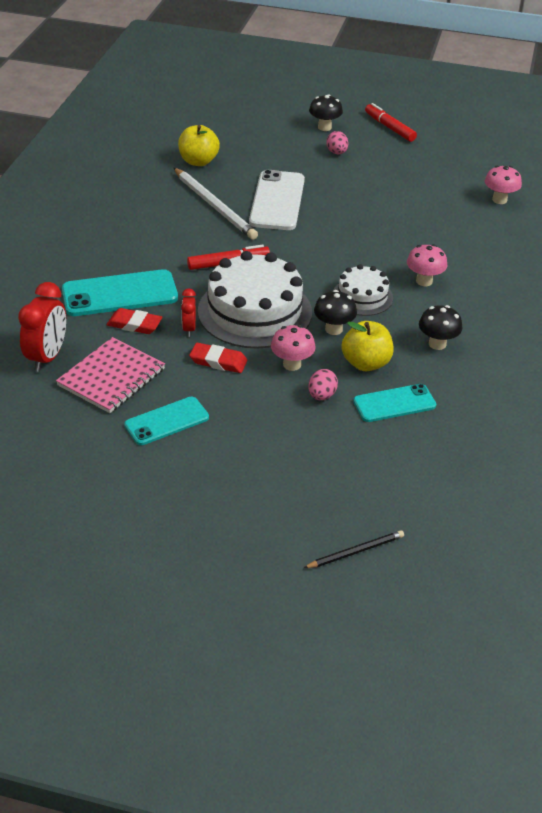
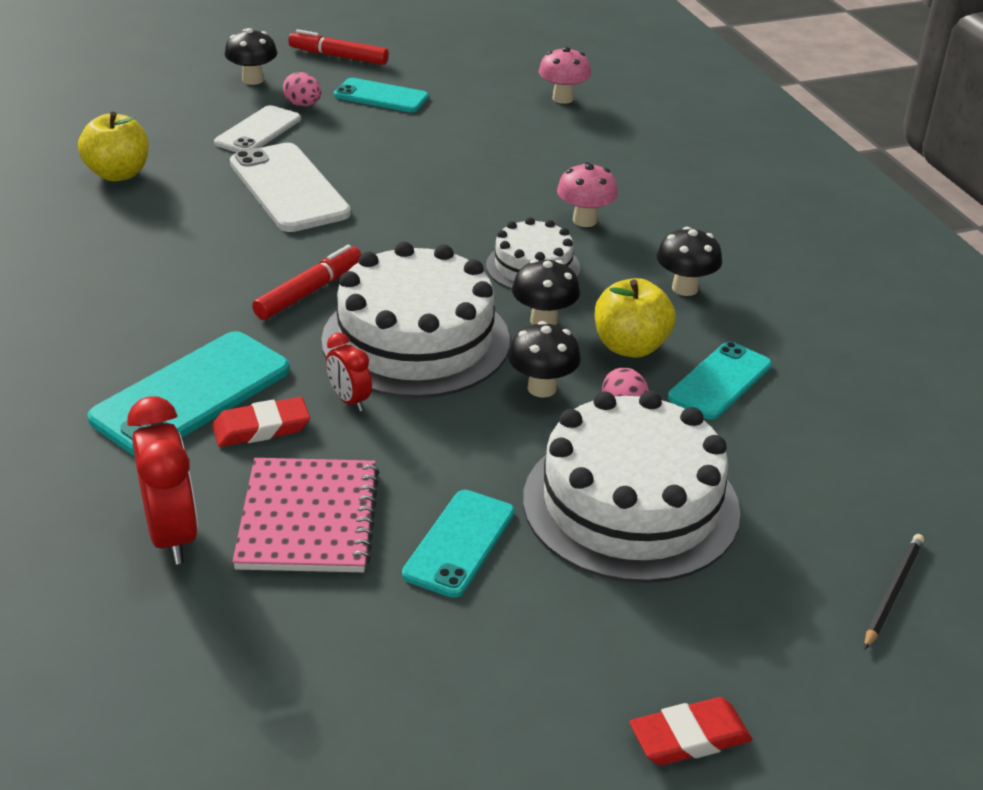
camera: 35 degrees left, 5 degrees down
white pencil [174,168,258,240] -> none
red eraser [189,343,248,373] -> red eraser moved to [629,697,752,766]
pink mushroom [271,325,316,371] -> black mushroom [508,321,581,398]
none -> white phone [214,105,301,152]
none -> turquoise phone [334,78,429,112]
none -> white cake [523,391,741,583]

